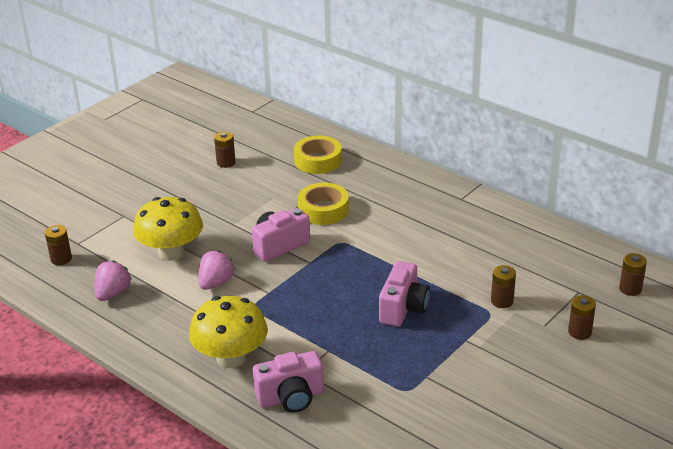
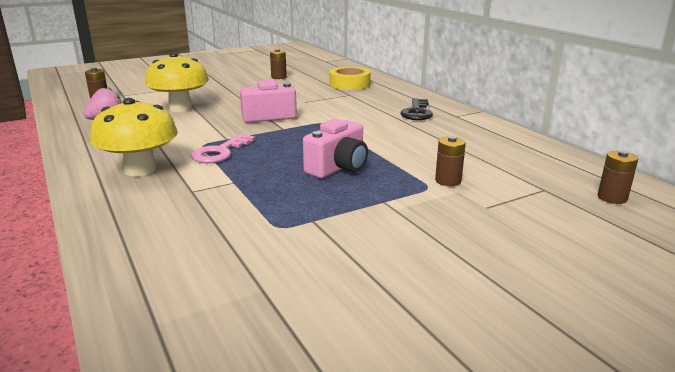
camera: 20 degrees right, 10 degrees down
pink strawberry [199,250,235,290] -> none
pink camera [253,351,324,413] -> none
yellow tape [298,183,349,225] -> none
brown battery [568,295,596,340] -> none
none -> pink key [191,134,255,163]
none -> black key [401,98,433,120]

